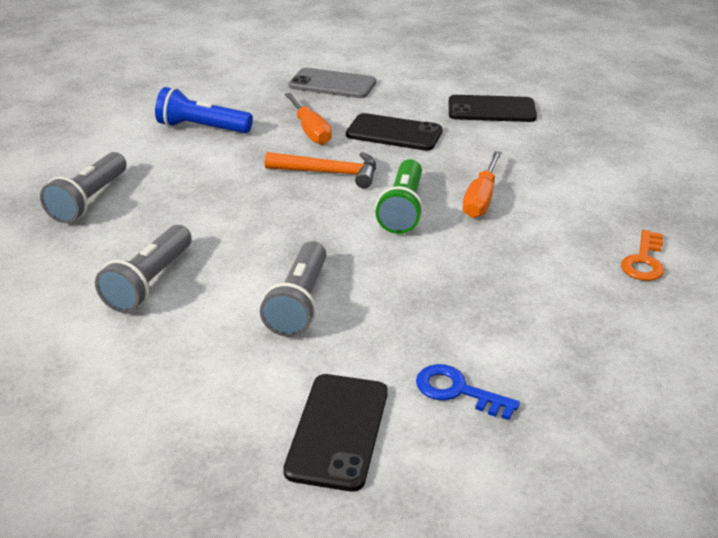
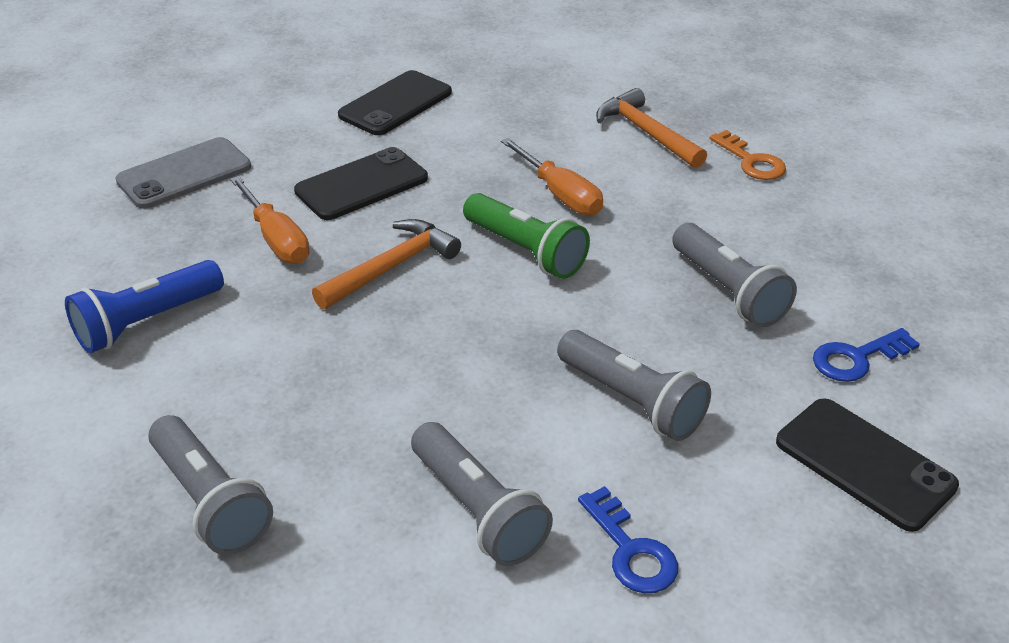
camera: 55 degrees left, 5 degrees up
orange screwdriver [284,93,332,145] -> orange screwdriver turned 45 degrees clockwise [230,176,310,264]
none -> blue key [578,486,678,593]
none -> orange hammer [596,88,707,168]
none -> grey flashlight [672,223,797,327]

